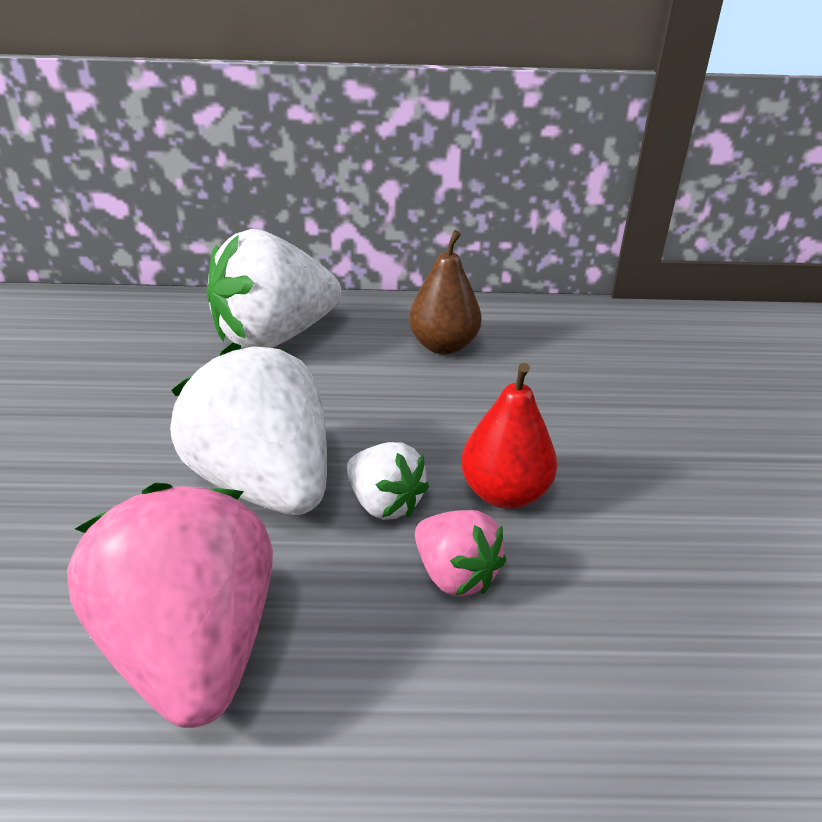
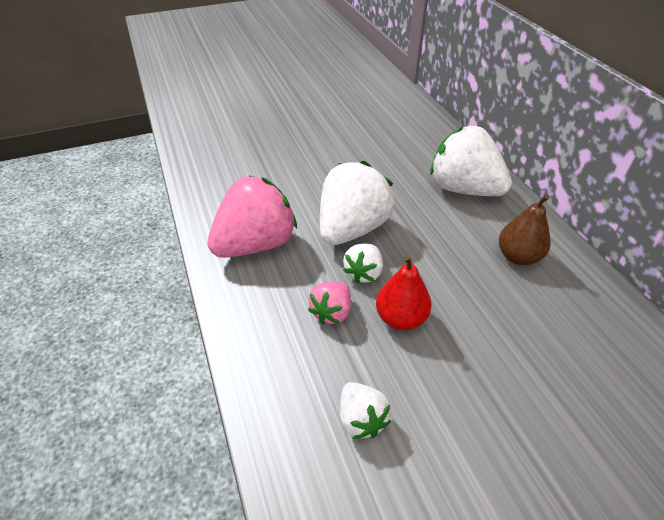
camera: 70 degrees right, 10 degrees up
none -> white strawberry [340,382,391,439]

